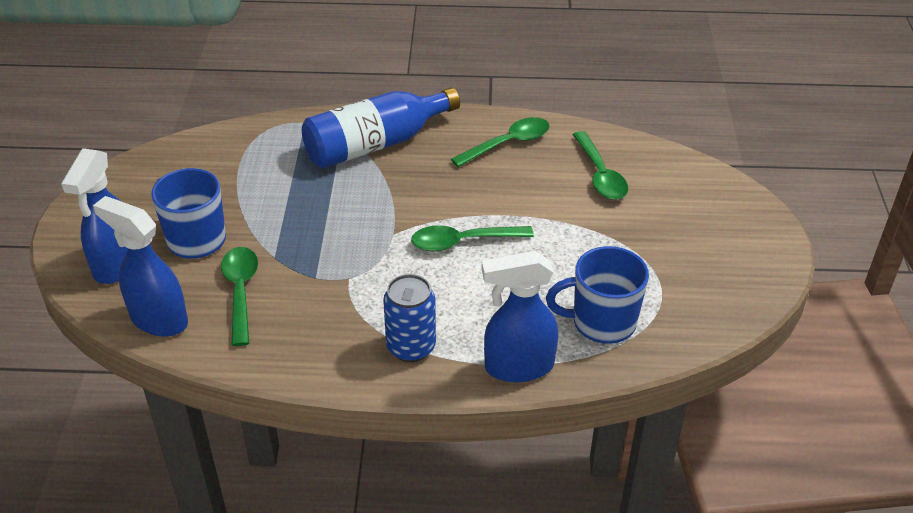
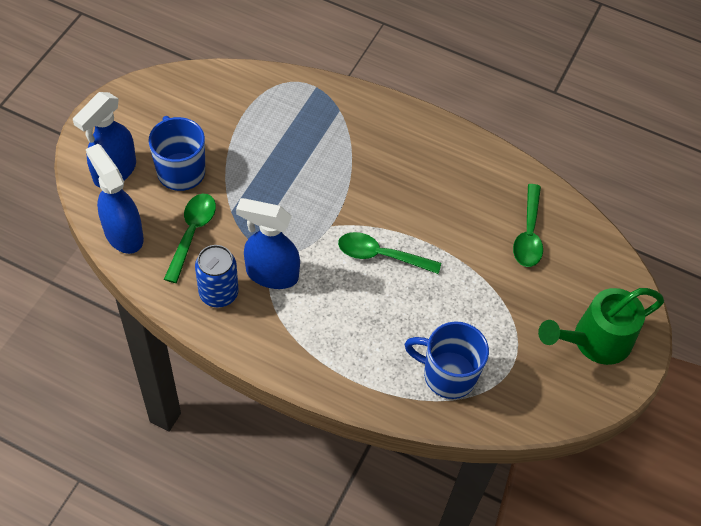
camera: 20 degrees right, 15 degrees up
blue bottle [302,88,460,168] -> none
blue can [383,274,436,362] -> blue can moved to [195,245,239,308]
green spoon [451,117,549,167] -> none
blue spray bottle [481,251,558,382] -> blue spray bottle moved to [236,198,300,289]
none -> green watering can [538,288,664,365]

